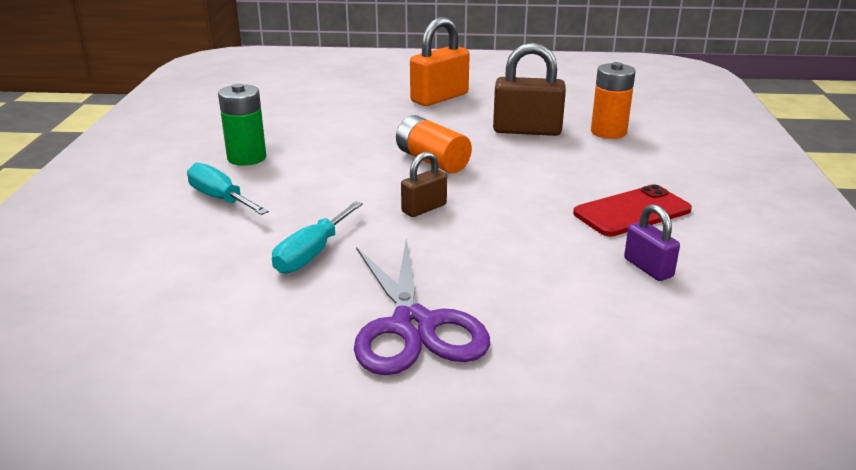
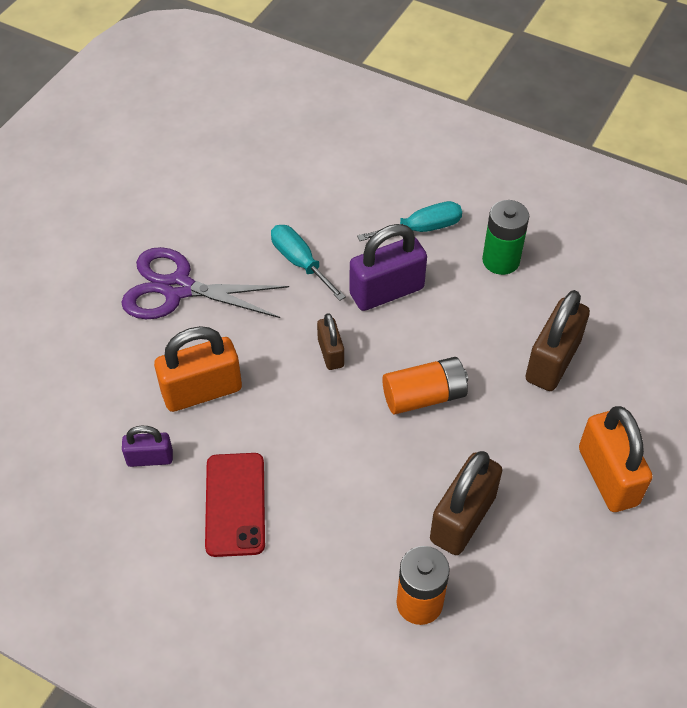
camera: 115 degrees right, 25 degrees up
none -> orange padlock [154,326,242,412]
none -> purple padlock [349,224,427,311]
none -> brown padlock [525,290,590,391]

